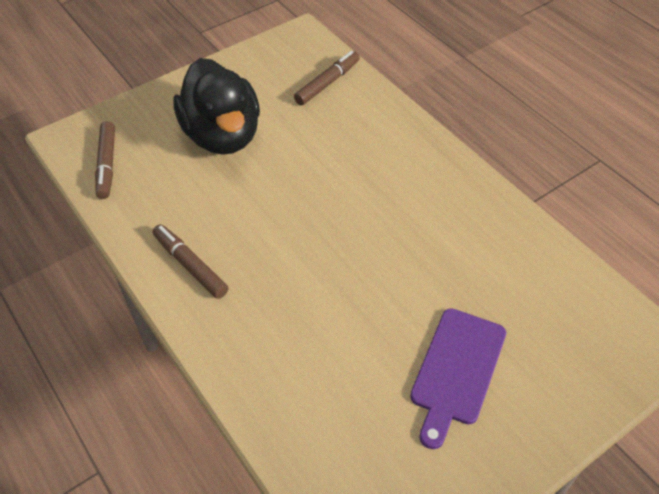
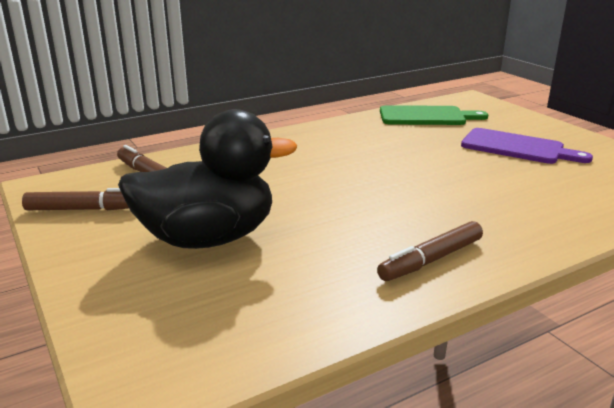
camera: 85 degrees left, 25 degrees down
brown marker [95,121,115,199] -> brown marker moved to [22,188,129,210]
none -> green cutting board [380,105,488,125]

